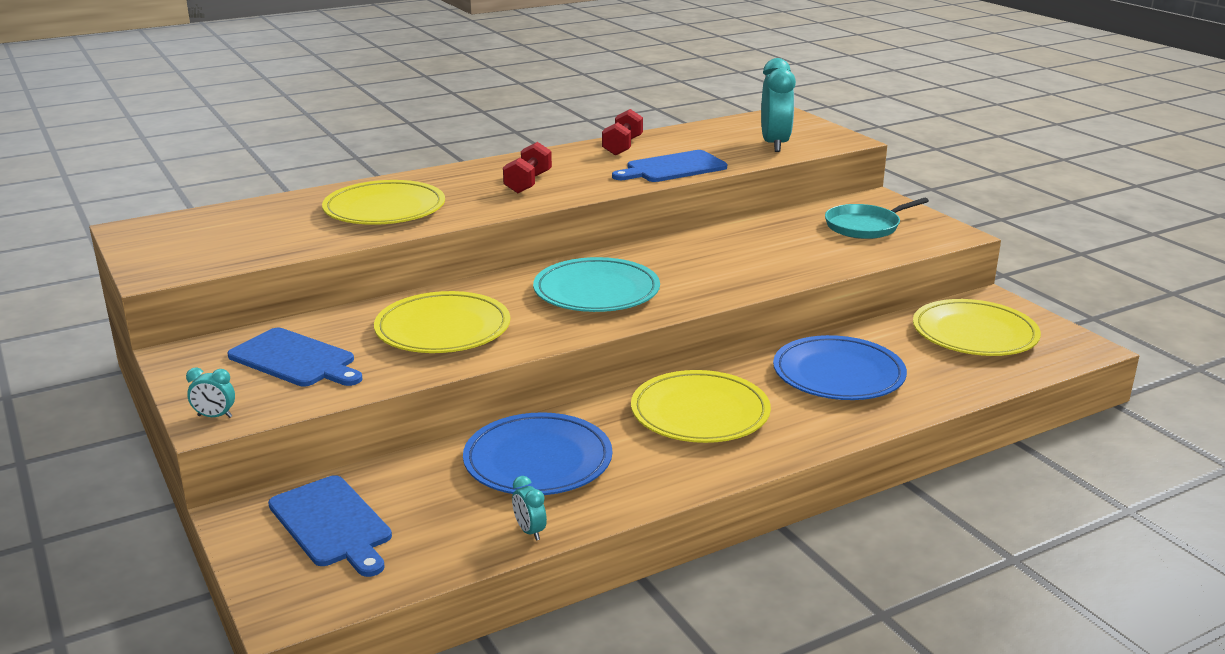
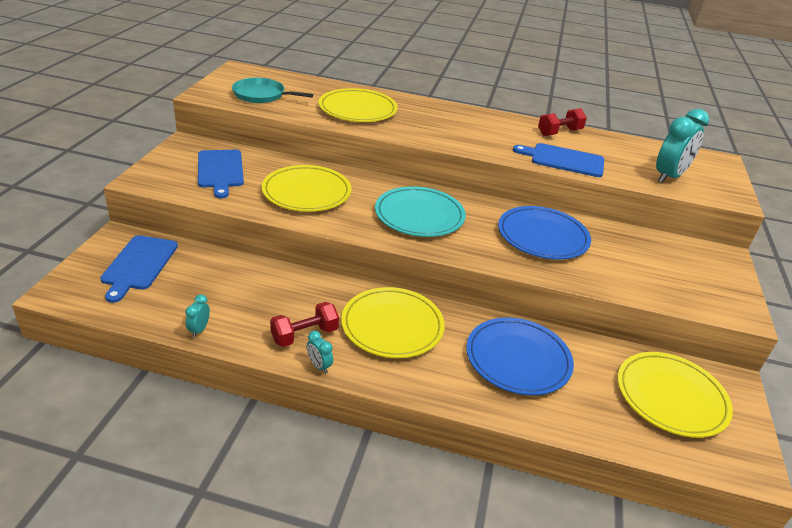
camera: 40 degrees right, 10 degrees up
turquoise clock [186,367,235,418] -> turquoise clock moved to [307,331,333,374]
blue plate [463,412,612,495] -> blue plate moved to [498,206,591,260]
red dumbbell [503,142,552,193] -> red dumbbell moved to [270,302,339,347]
turquoise pan [825,198,929,239] -> turquoise pan moved to [232,78,313,103]

